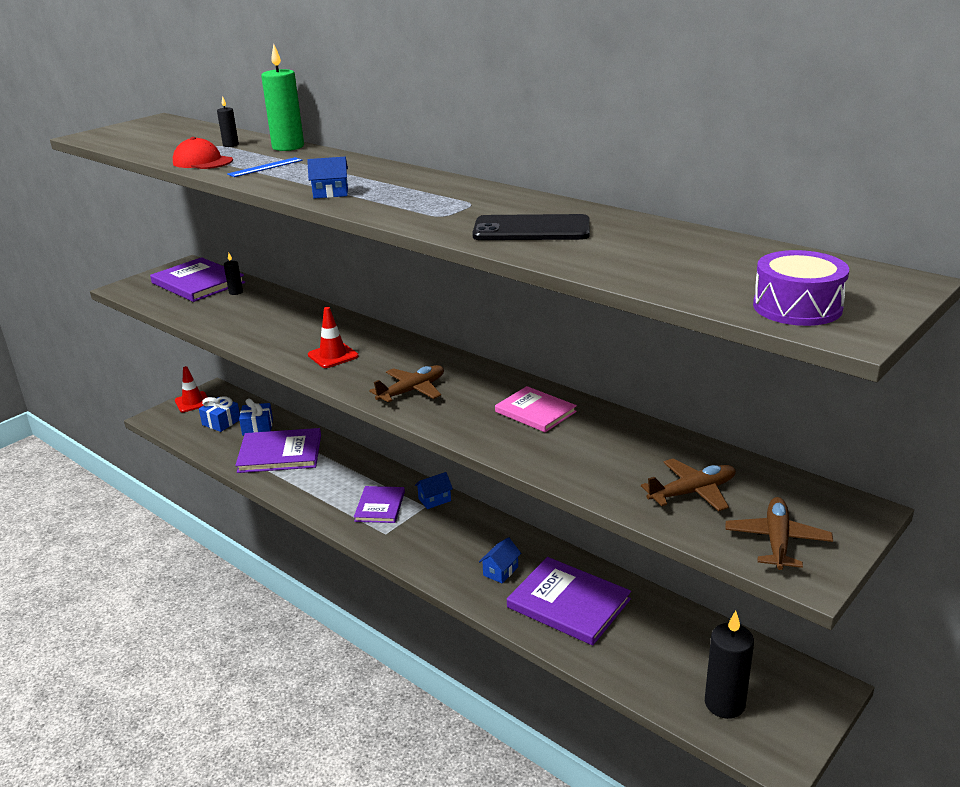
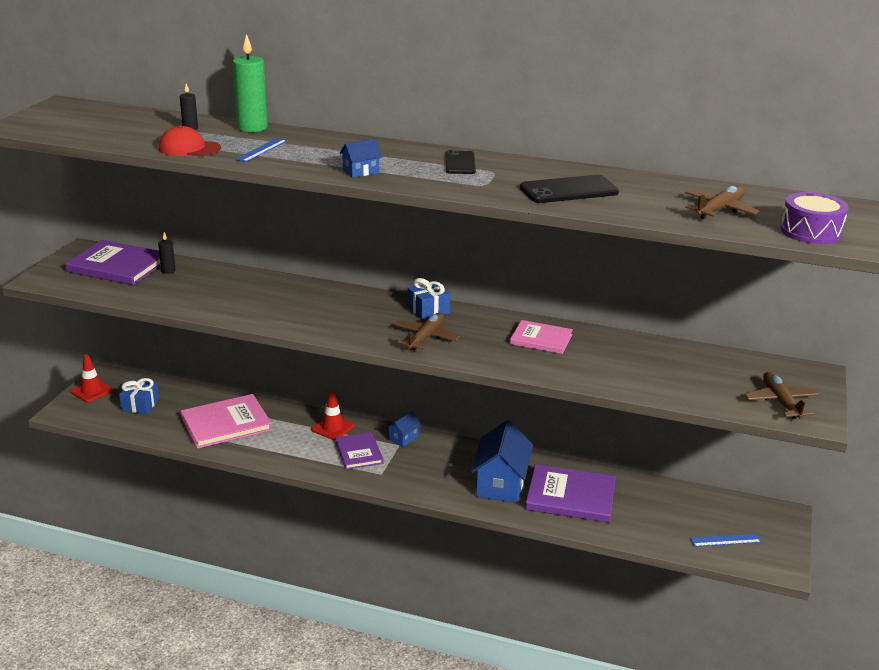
camera: 25 degrees left, 0 degrees up
purple book [235,428,321,473] -> pink book [181,394,272,449]
blue gift [239,398,273,436] -> blue gift moved to [408,278,450,320]
red traffic cone [308,307,359,368] -> red traffic cone moved to [311,390,354,440]
blue house [479,537,522,583] -> blue house [471,420,533,503], size x2.08
brown plane [641,459,736,511] -> brown plane moved to [685,186,760,219]
black candle [705,611,754,719] -> blue ruler [690,534,762,547]
none -> black phone [446,150,476,174]

